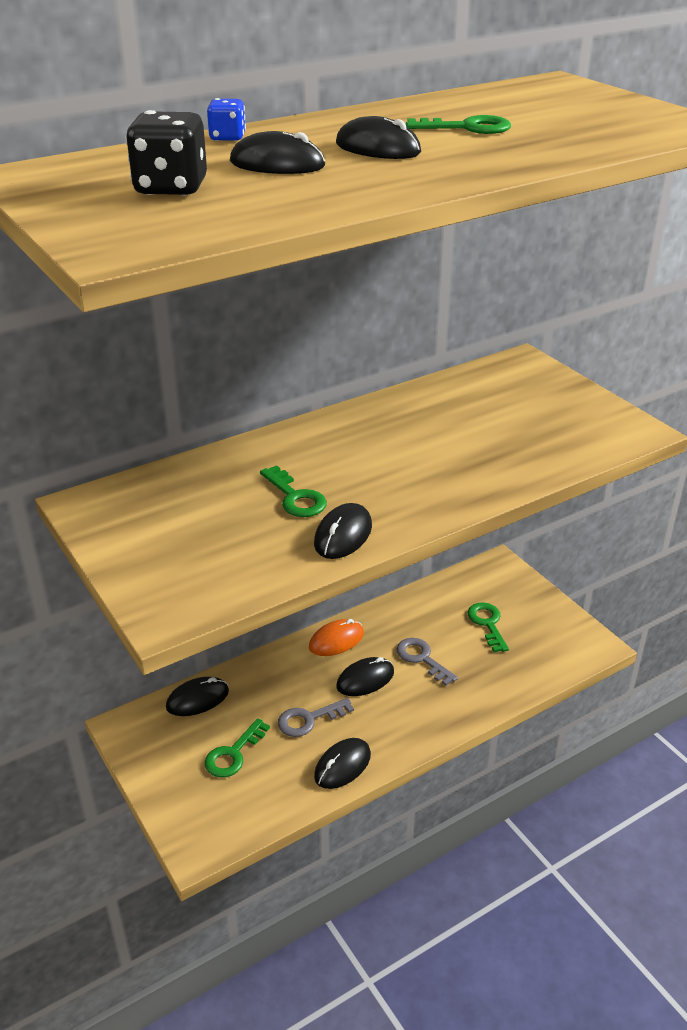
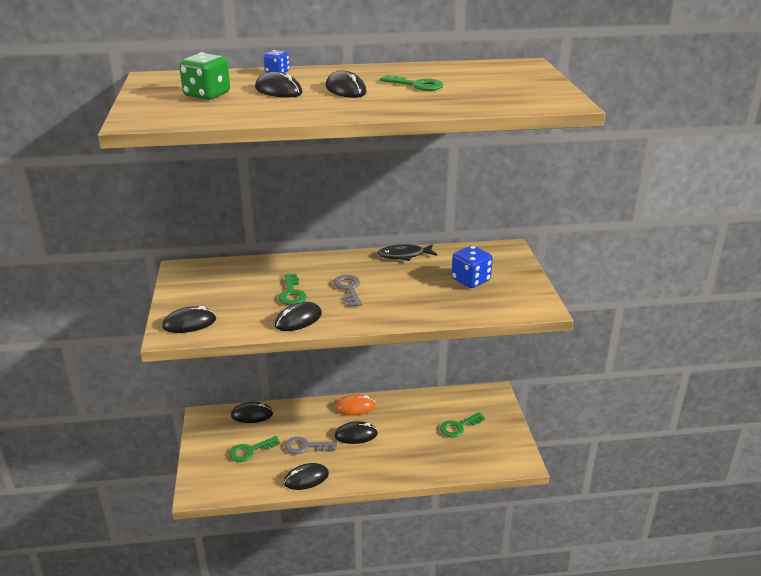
camera: 25 degrees right, 5 degrees down
black dice [126,110,207,196] -> green dice [179,52,230,100]
grey key [397,638,458,686] -> grey key moved to [333,275,362,307]
green key [468,602,509,652] -> green key turned 135 degrees counterclockwise [440,412,485,437]
none -> black mouse [162,306,216,333]
none -> black fish [377,244,437,261]
none -> blue dice [451,246,493,288]

